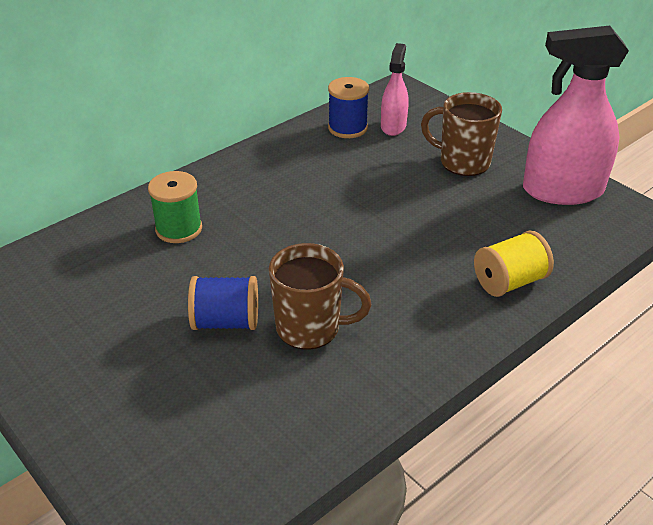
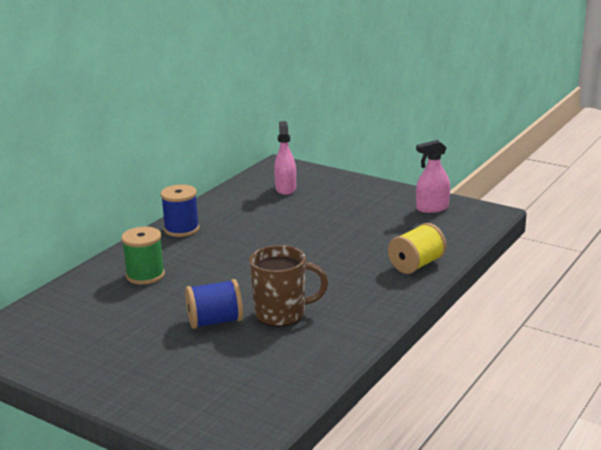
camera: 15 degrees left, 15 degrees down
blue spool [328,77,369,138] -> blue spool moved to [161,185,200,237]
brown mug [421,92,502,176] -> none
pink spray bottle [523,25,629,205] -> pink spray bottle [416,140,450,213], size x0.53

